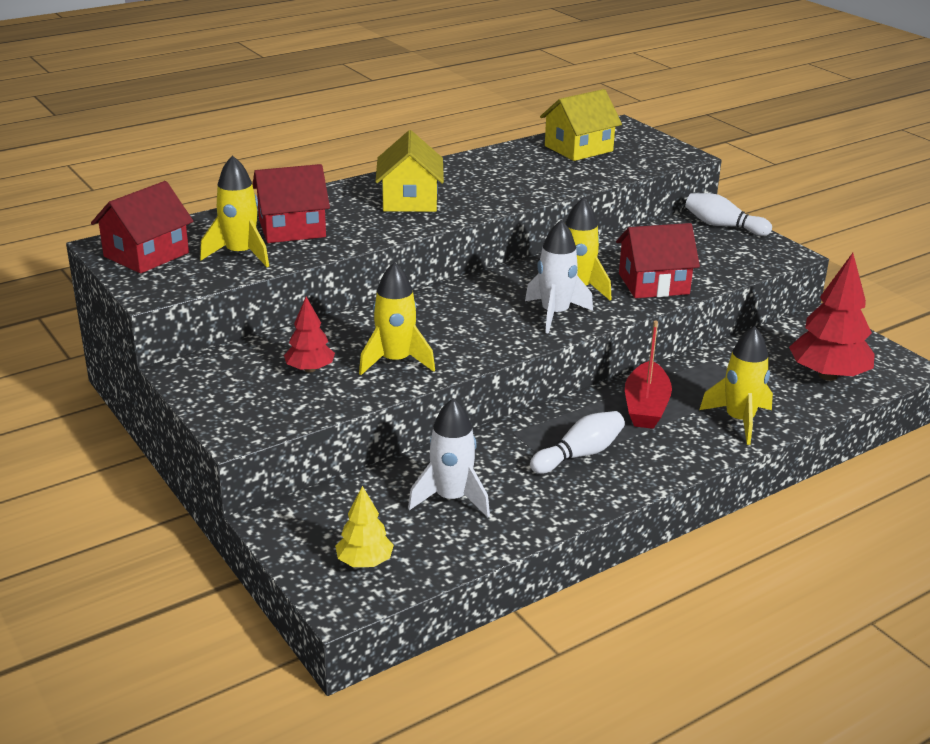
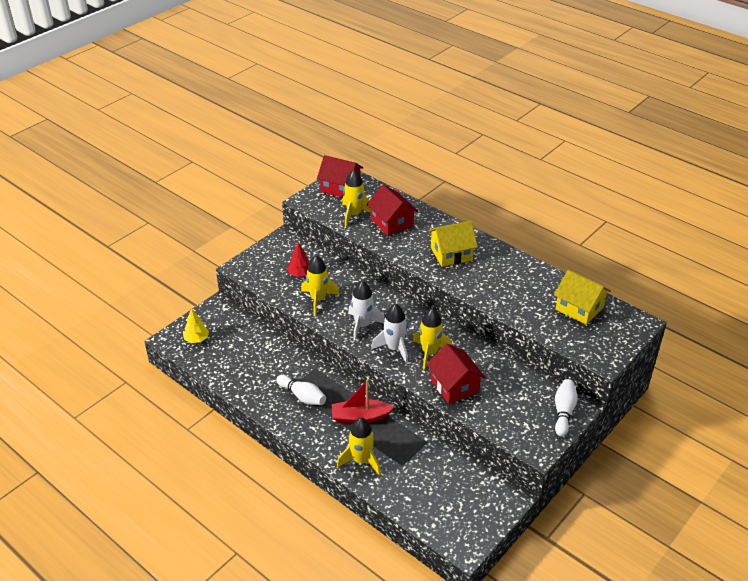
camera: 75 degrees right, 10 degrees up
white rocket [408,398,490,517] -> white rocket moved to [348,281,385,341]
red tree [789,253,875,381] -> none

